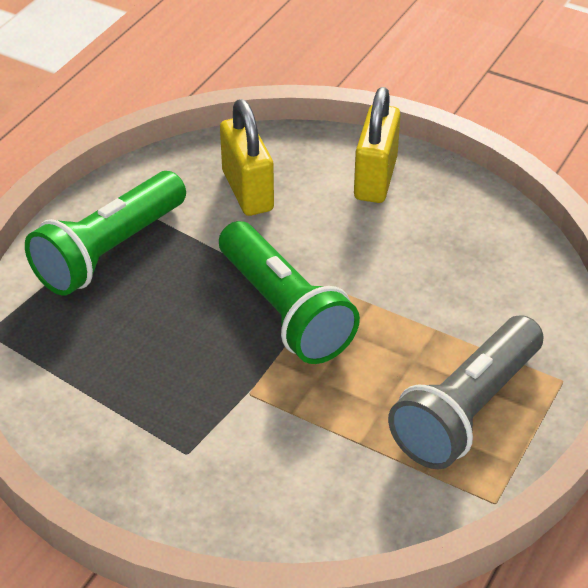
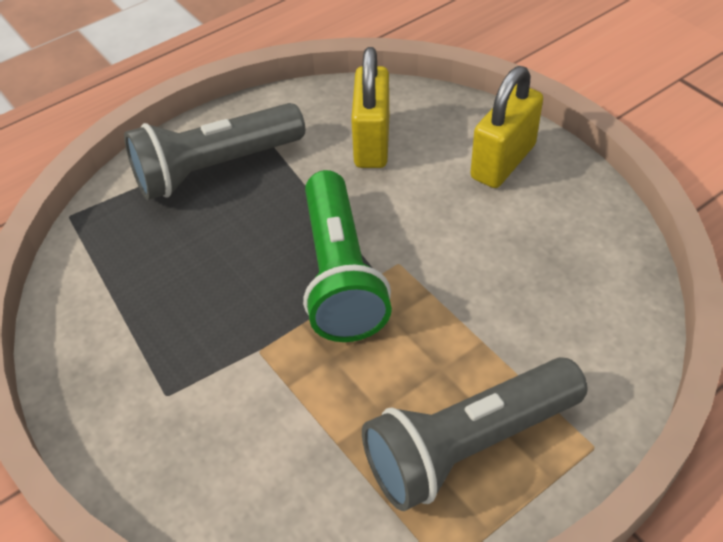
camera: 25 degrees right, 5 degrees up
green flashlight [25,171,186,296] -> grey flashlight [124,103,305,200]

